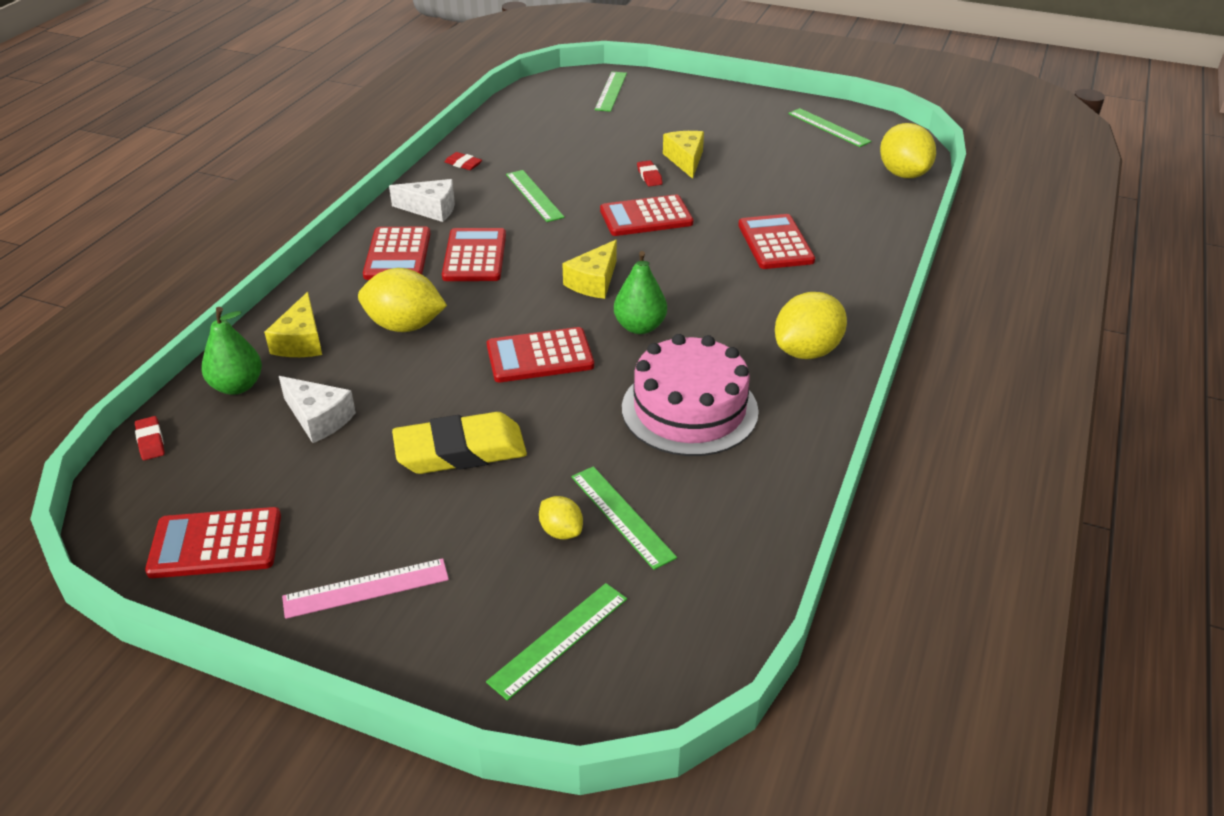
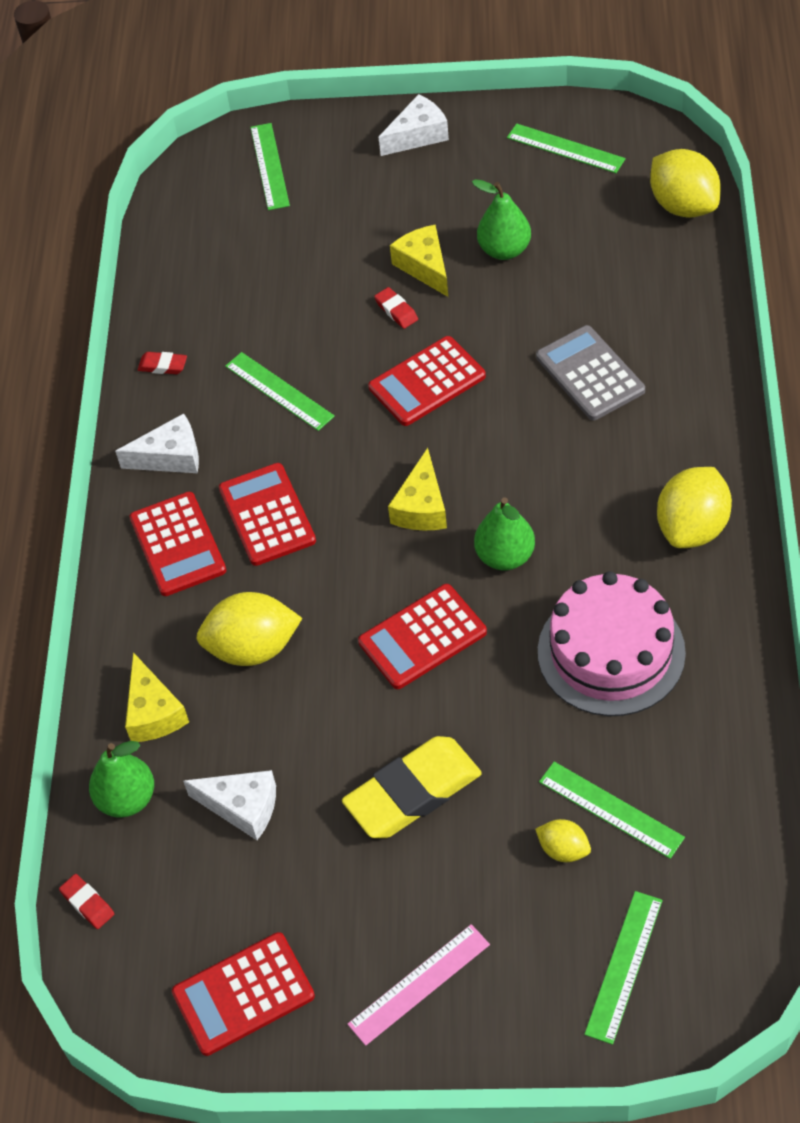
camera: 15 degrees left, 15 degrees up
red calculator [738,214,815,269] -> grey calculator [536,325,645,420]
none -> white cheese [379,94,449,156]
none -> green pear [472,179,531,260]

